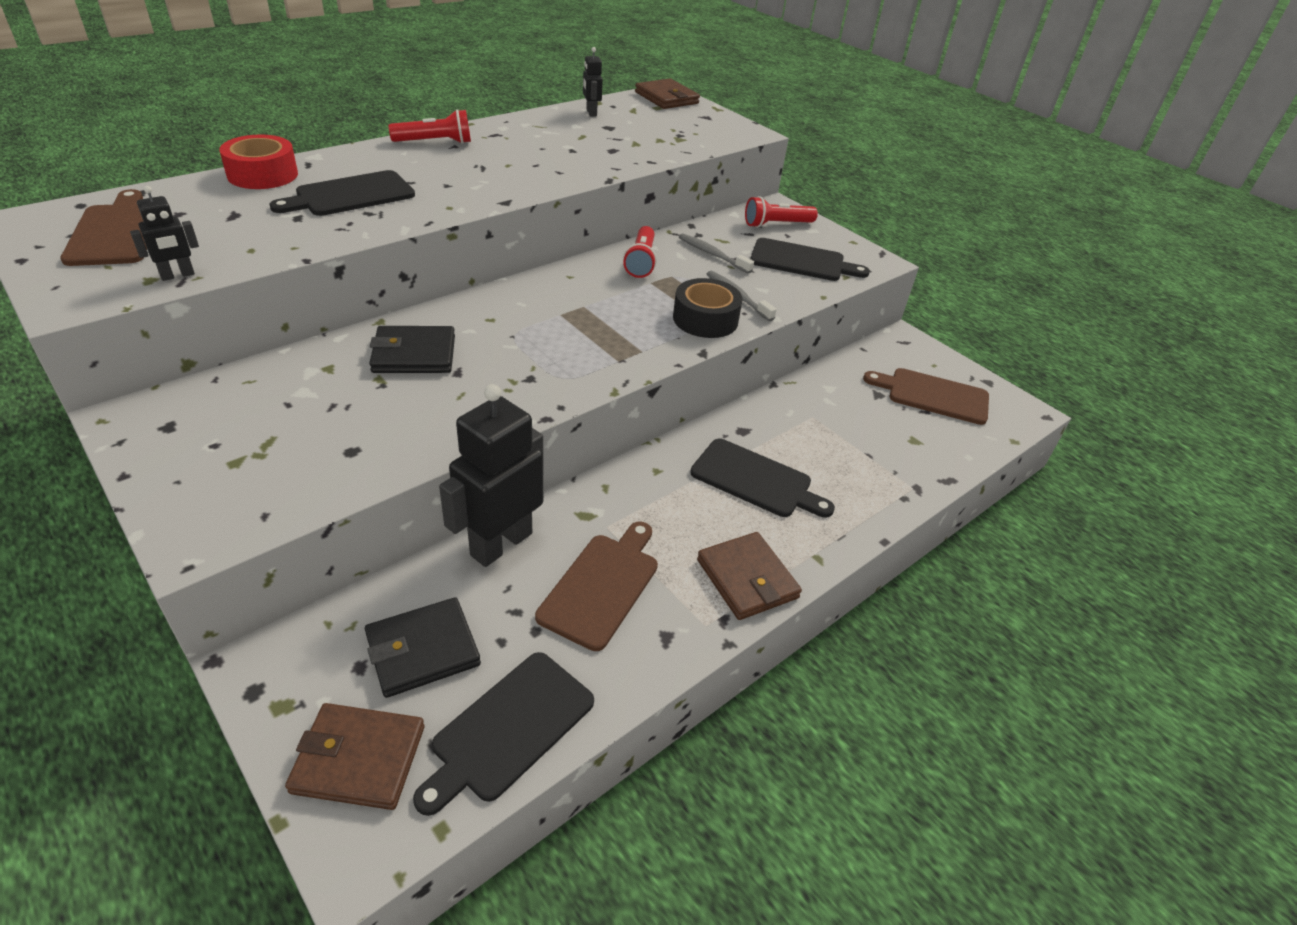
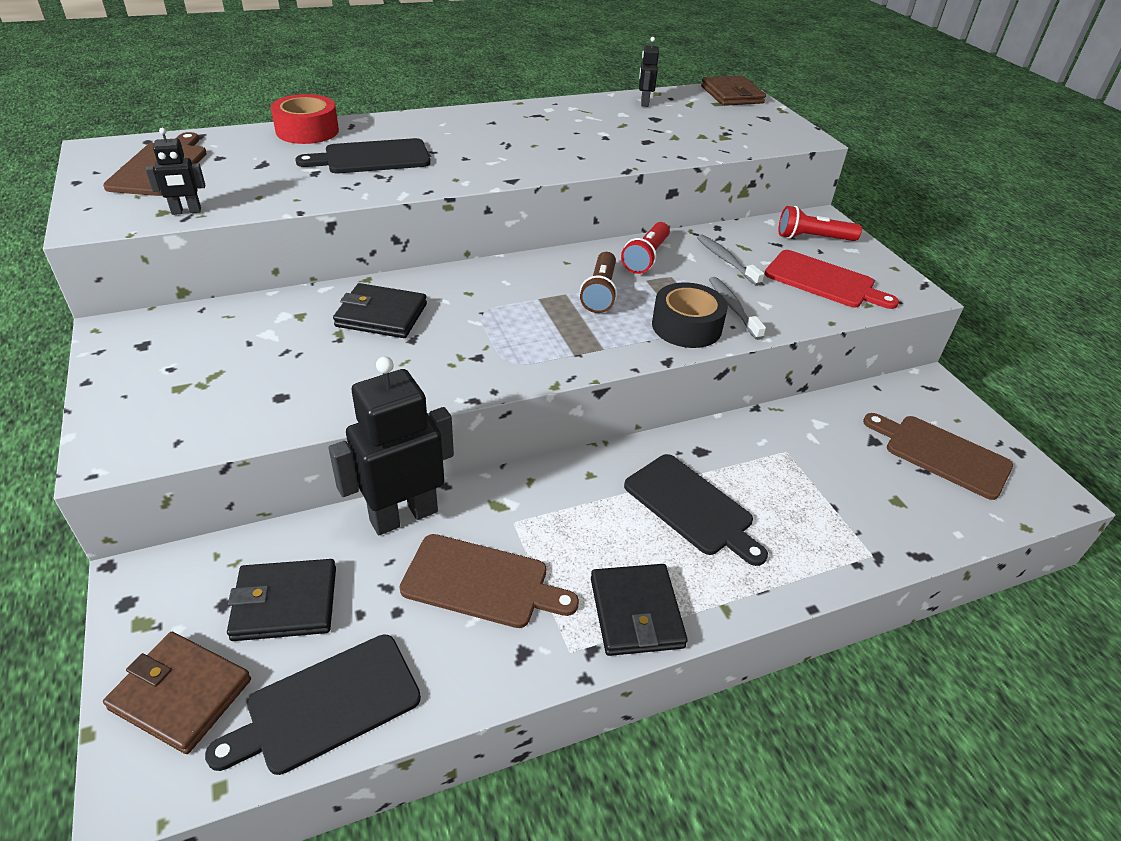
camera: 20 degrees right, 0 degrees up
red flashlight [388,109,471,144] -> none
brown cutting board [535,522,658,651] -> brown cutting board turned 60 degrees clockwise [399,534,579,628]
brown wallet [697,532,802,620] -> black wallet [591,564,688,656]
black cutting board [750,238,870,281] -> red cutting board [765,250,899,309]
none -> brown flashlight [580,252,617,313]

